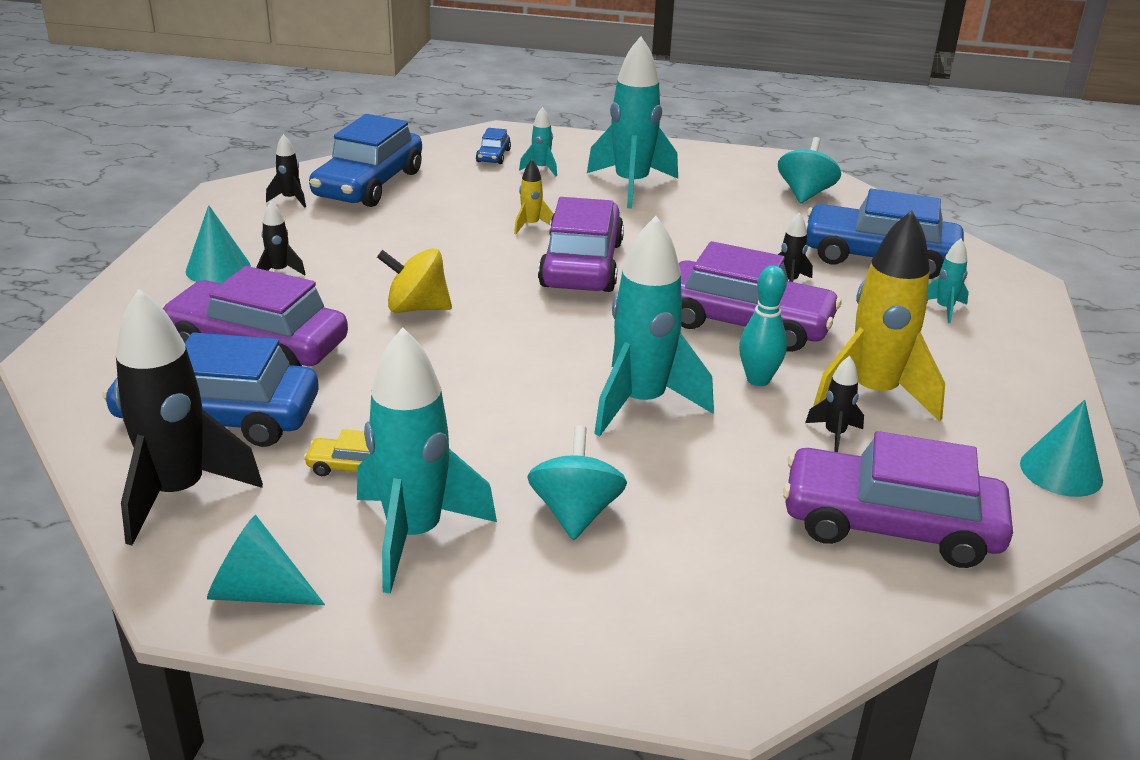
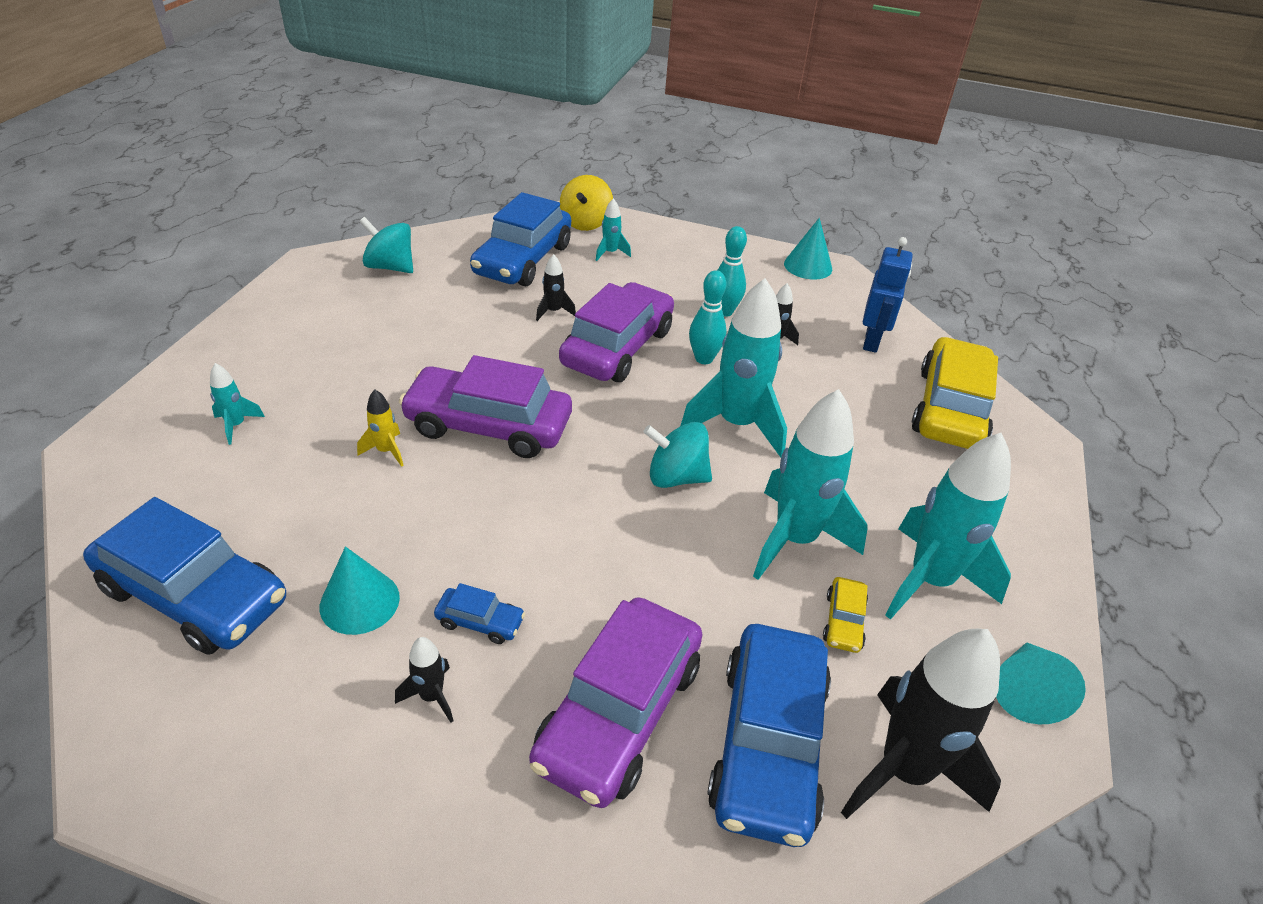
camera: 85 degrees left, 10 degrees up
turquoise cone [186,205,251,284] -> turquoise cone moved to [319,546,400,635]
black rocket [266,134,306,208] -> none
yellow spinning top [377,248,452,313] -> yellow spinning top moved to [560,175,613,231]
blue car [476,128,511,164] -> blue car moved to [434,583,525,644]
turquoise spinning top [527,426,627,540] -> turquoise spinning top moved to [643,422,712,488]
turquoise rocket [587,36,678,209] -> turquoise rocket moved to [753,389,868,580]
purple car [783,431,1013,568] -> blue robot [863,237,913,353]
yellow rocket [813,210,945,421] -> turquoise bowling pin [717,226,747,317]
none -> yellow car [912,337,998,449]

